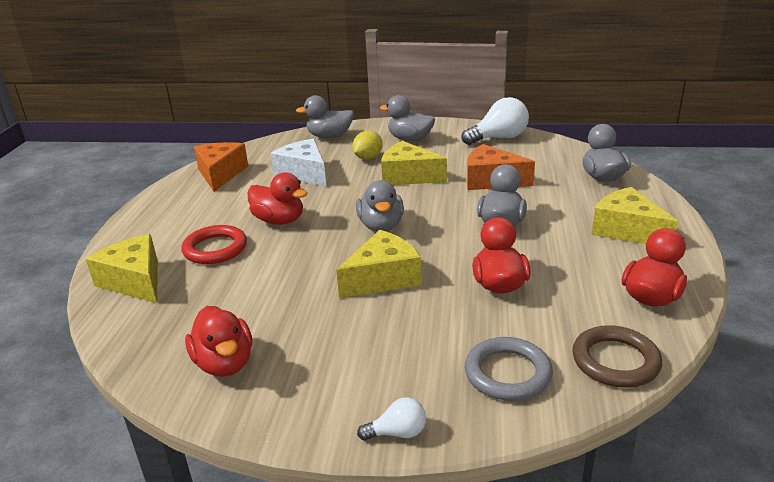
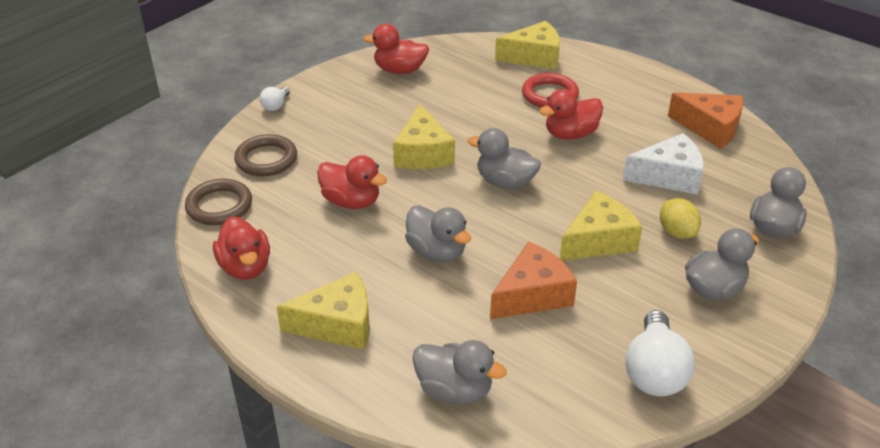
camera: 120 degrees right, 10 degrees up
grey ring [465,337,553,401] -> brown ring [234,134,297,176]

